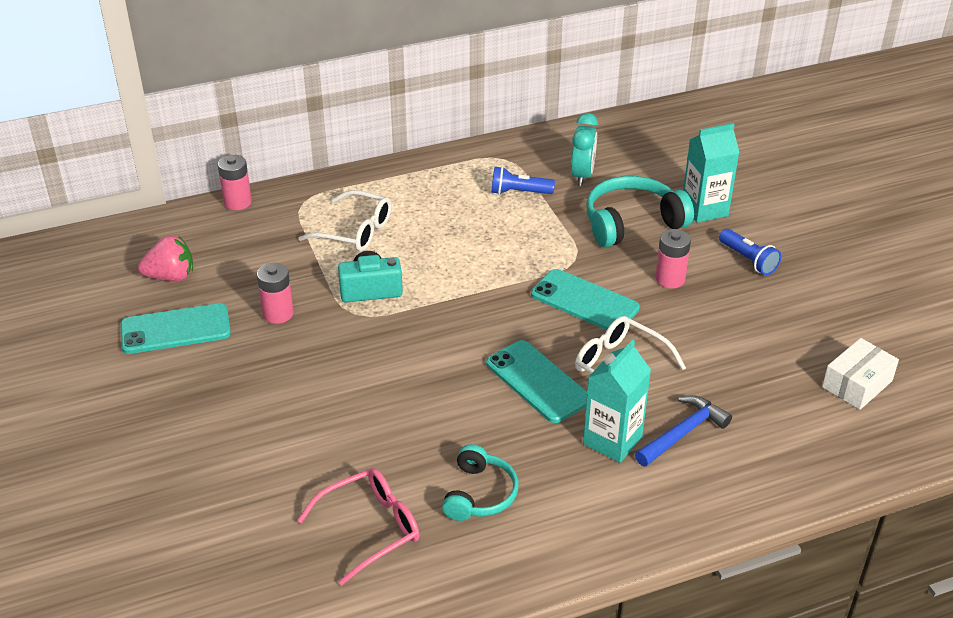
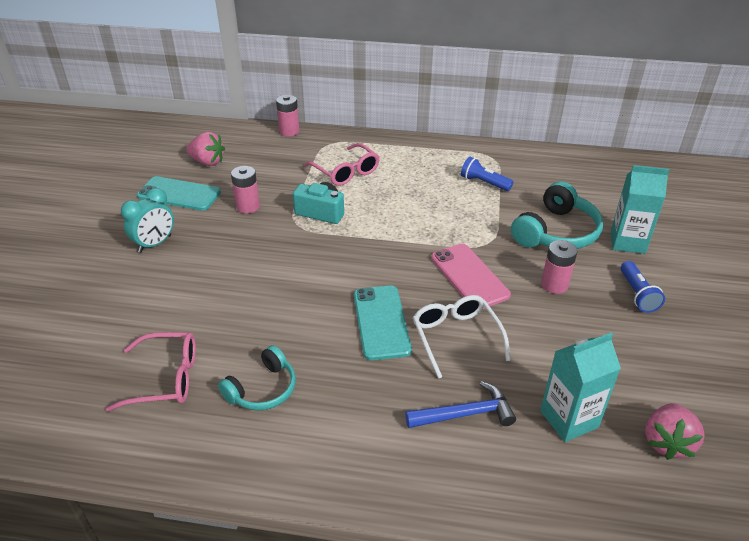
camera: 30 degrees right, 0 degrees up
white glasses [299,190,392,252] -> pink glasses [304,143,379,186]
turquoise phone [531,269,640,330] -> pink phone [431,244,511,309]
turquoise clock [571,113,598,186] -> turquoise clock moved to [121,188,174,253]
turquoise carton [583,339,651,463] -> turquoise carton moved to [540,332,621,442]
turquoise headphones [586,176,694,247] -> turquoise headphones turned 120 degrees clockwise [511,181,603,249]
white box [822,338,899,410] -> pink strawberry [645,403,705,460]

